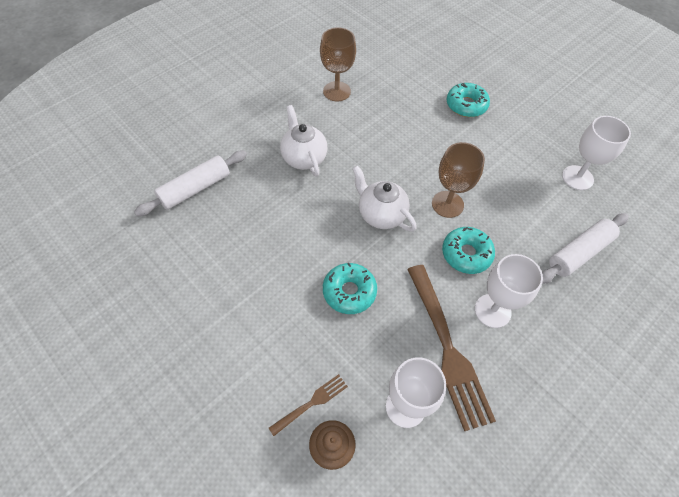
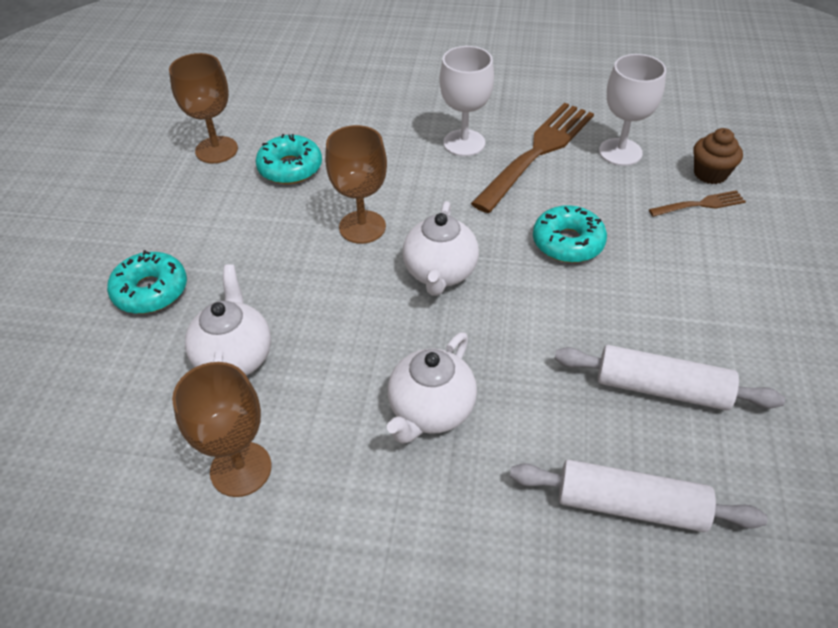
camera: 125 degrees left, 10 degrees down
brown fork [269,374,348,436] -> brown fork turned 150 degrees clockwise [649,190,746,217]
turquoise donut [442,227,495,274] -> turquoise donut moved to [256,134,322,184]
white rolling pin [542,213,629,284] -> white rolling pin moved to [554,345,785,411]
white goblet [562,116,631,190] -> brown goblet [169,53,238,163]
none -> white teapot [185,264,271,376]

